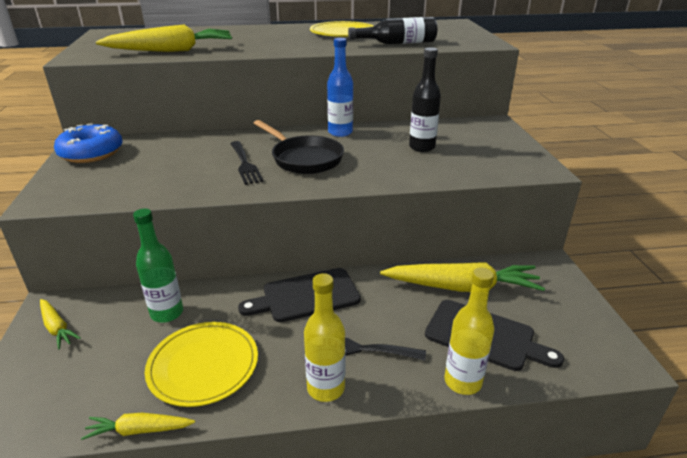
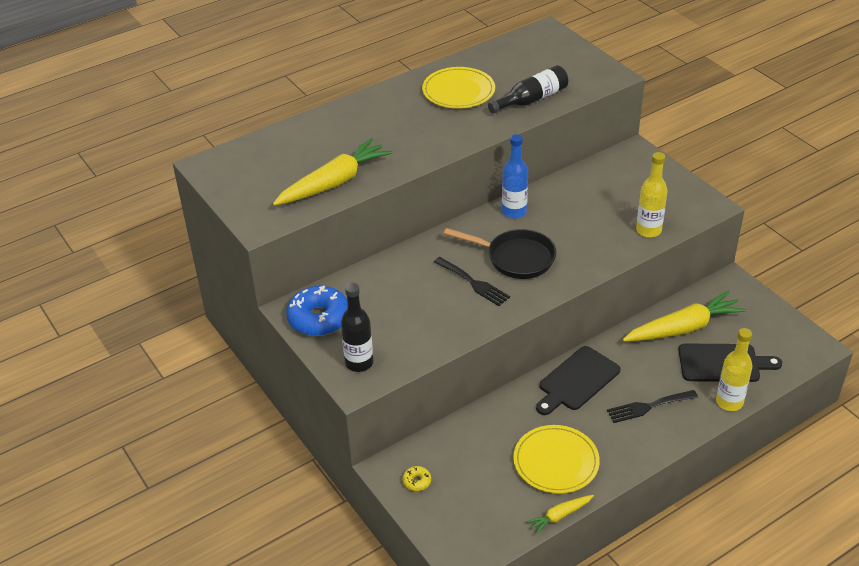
camera: 25 degrees left, 10 degrees up
yellow carrot [40,299,81,349] -> yellow donut [402,466,431,491]
green bottle [133,208,183,323] -> none
yellow bottle [304,273,345,402] -> yellow bottle moved to [636,152,668,238]
black bottle [409,47,441,152] -> black bottle moved to [341,283,373,372]

